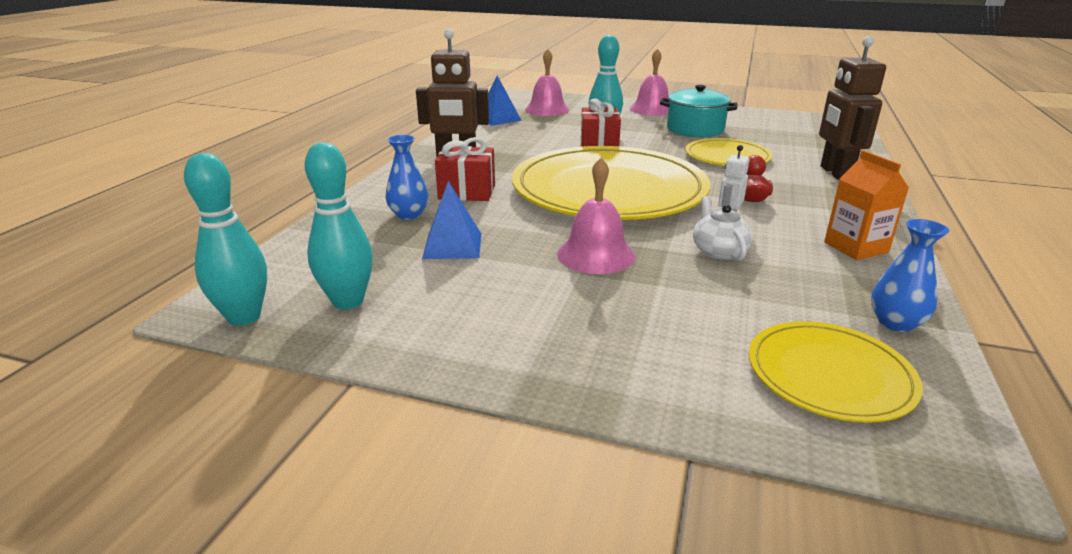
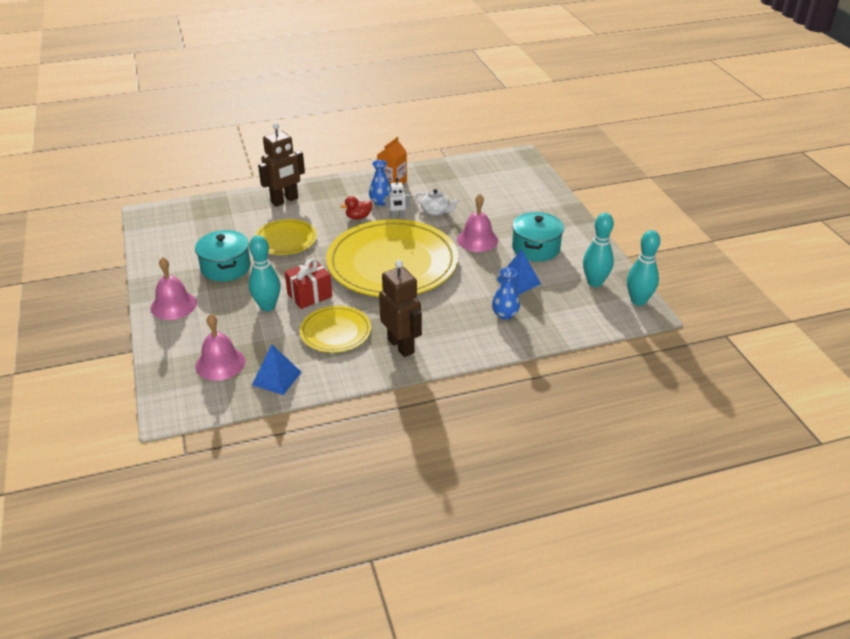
camera: 125 degrees left, 10 degrees up
red gift [435,137,495,201] -> none
white teapot [693,196,753,260] -> white teapot turned 105 degrees counterclockwise [415,189,459,216]
yellow plate [749,321,923,423] -> yellow plate moved to [300,306,371,353]
blue vase [871,219,949,332] -> blue vase moved to [369,160,391,206]
none -> turquoise pot [512,212,564,262]

